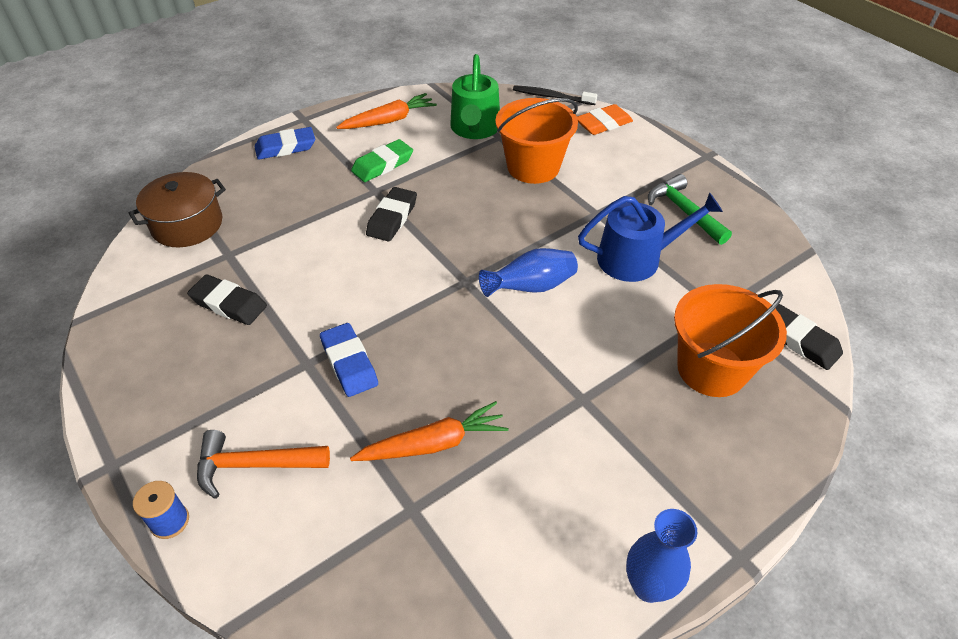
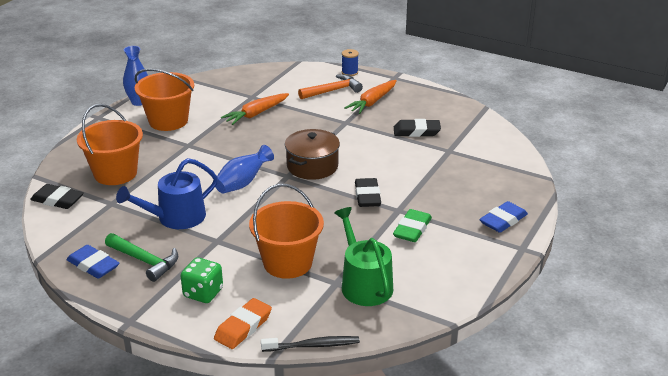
camera: 155 degrees right, 15 degrees down
brown pot [128,172,226,247] -> brown pot moved to [285,129,340,180]
blue eraser [320,323,378,397] -> blue eraser moved to [66,245,119,279]
orange carrot [336,93,437,129] -> orange carrot moved to [344,80,397,114]
none -> orange bucket [135,69,194,131]
none -> green dice [181,258,223,303]

